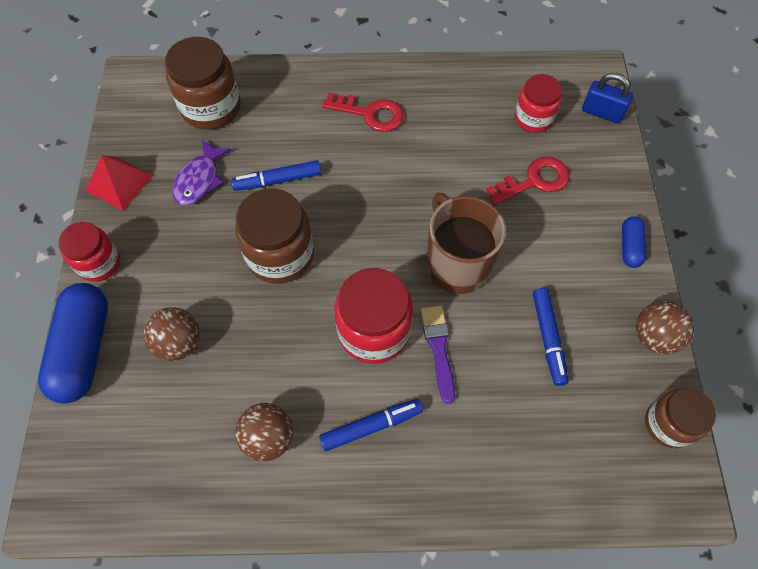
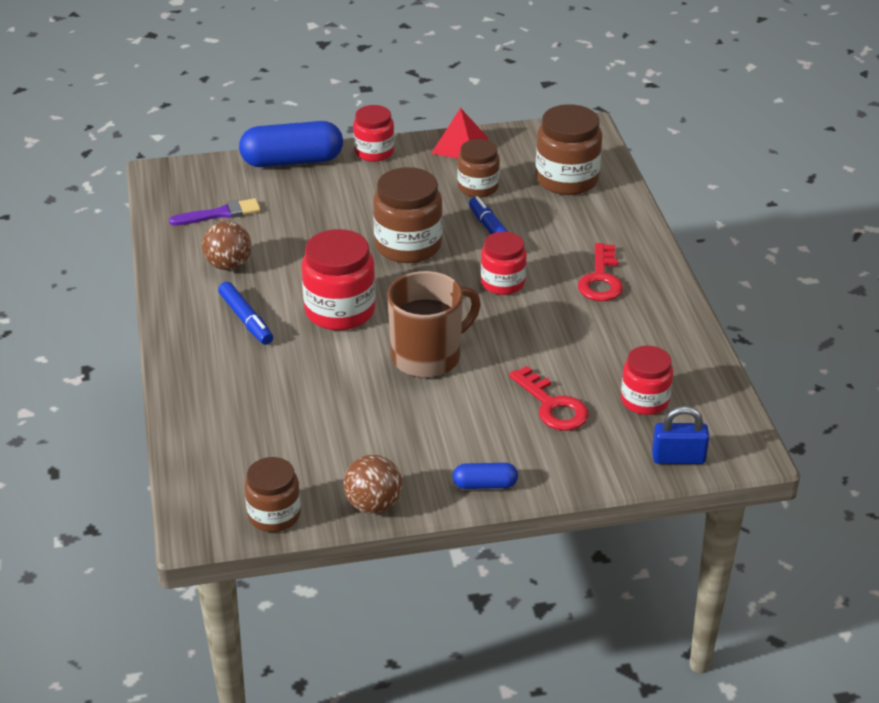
camera: 80 degrees right, 25 degrees down
brown ball [143,307,200,361] -> none
purple fish [172,140,231,205] -> brown jar [457,139,500,198]
purple brush [421,305,455,404] -> purple brush moved to [169,198,261,226]
blue marker [533,288,569,386] -> none
blue padlock [582,73,633,123] -> blue padlock turned 75 degrees clockwise [652,406,709,464]
none -> red jar [481,232,527,295]

